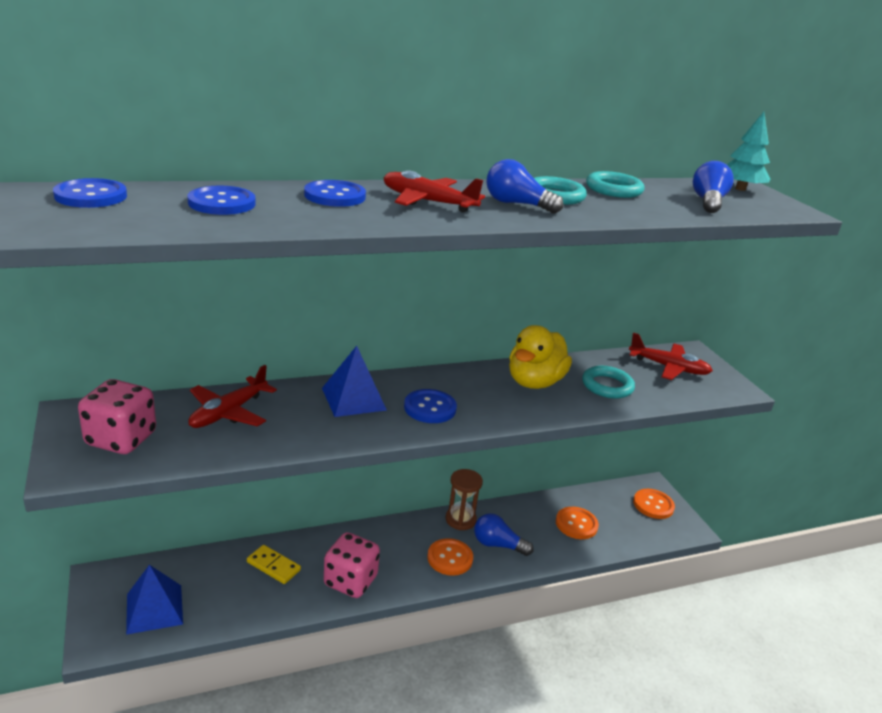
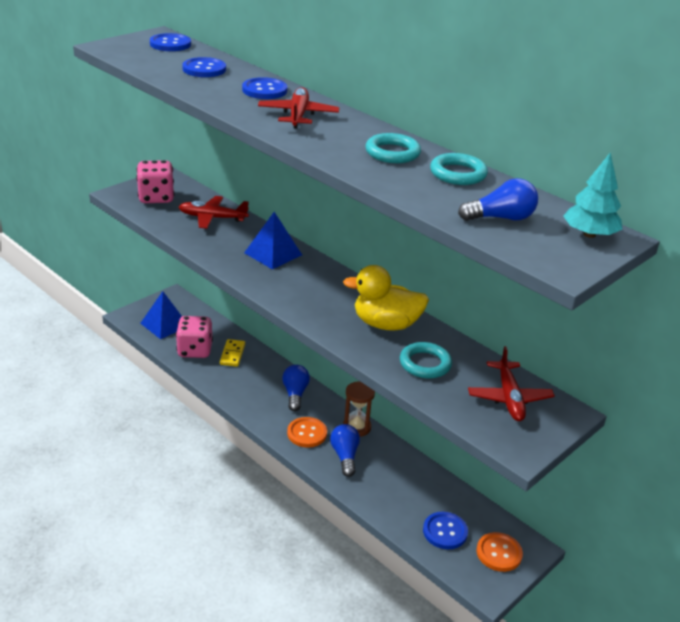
camera: 65 degrees right, 5 degrees up
pink dice [324,532,380,598] -> pink dice moved to [176,316,213,358]
blue button [404,389,457,423] -> blue button moved to [423,512,468,549]
blue light bulb [486,159,564,214] -> blue light bulb moved to [282,365,310,411]
orange button [556,507,599,539] -> none

